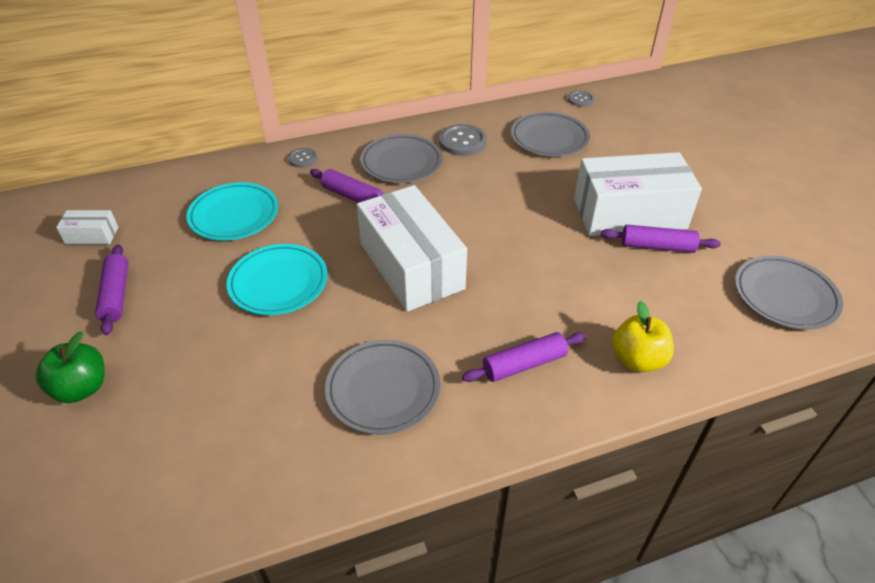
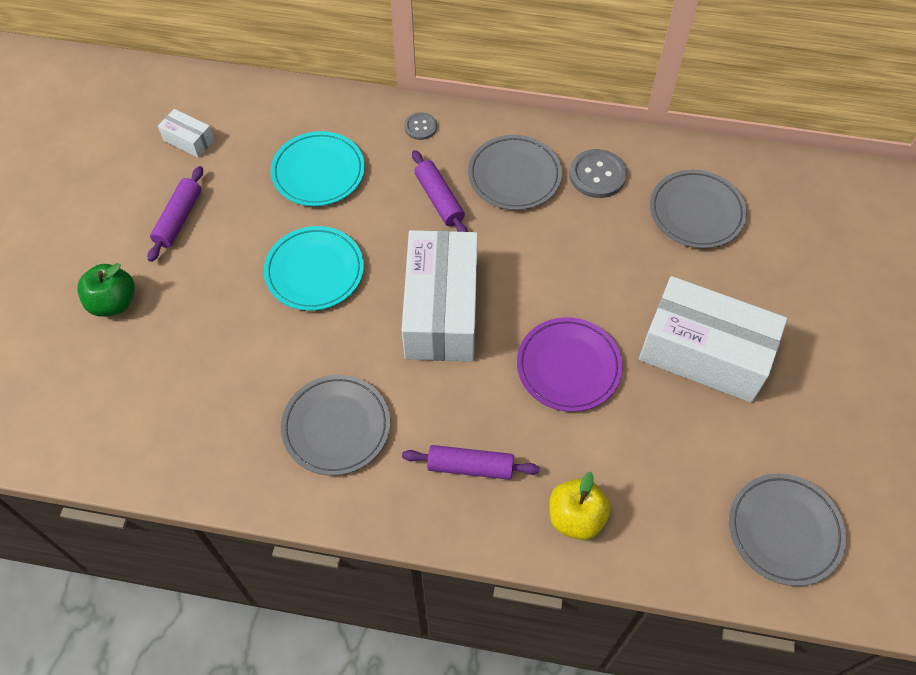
camera: 30 degrees right, 15 degrees up
grey button [568,91,594,107] -> none
purple rolling pin [601,225,721,253] -> none
none -> purple plate [517,317,623,412]

